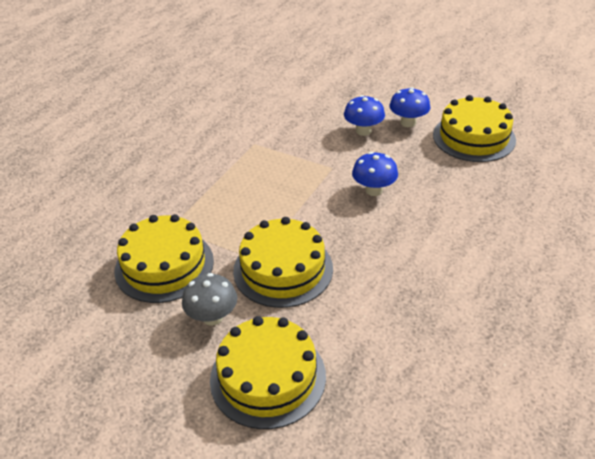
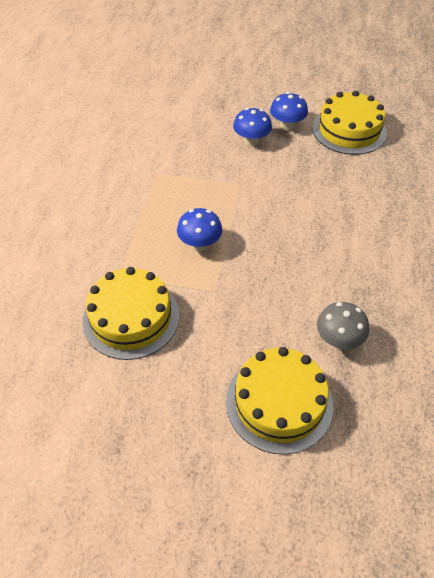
camera: 20 degrees left, 10 degrees up
grey mushroom [182,273,237,326] -> grey mushroom moved to [317,302,369,349]
yellow cake [233,217,333,308] -> none
blue mushroom [352,152,398,196] -> blue mushroom moved to [177,208,222,251]

